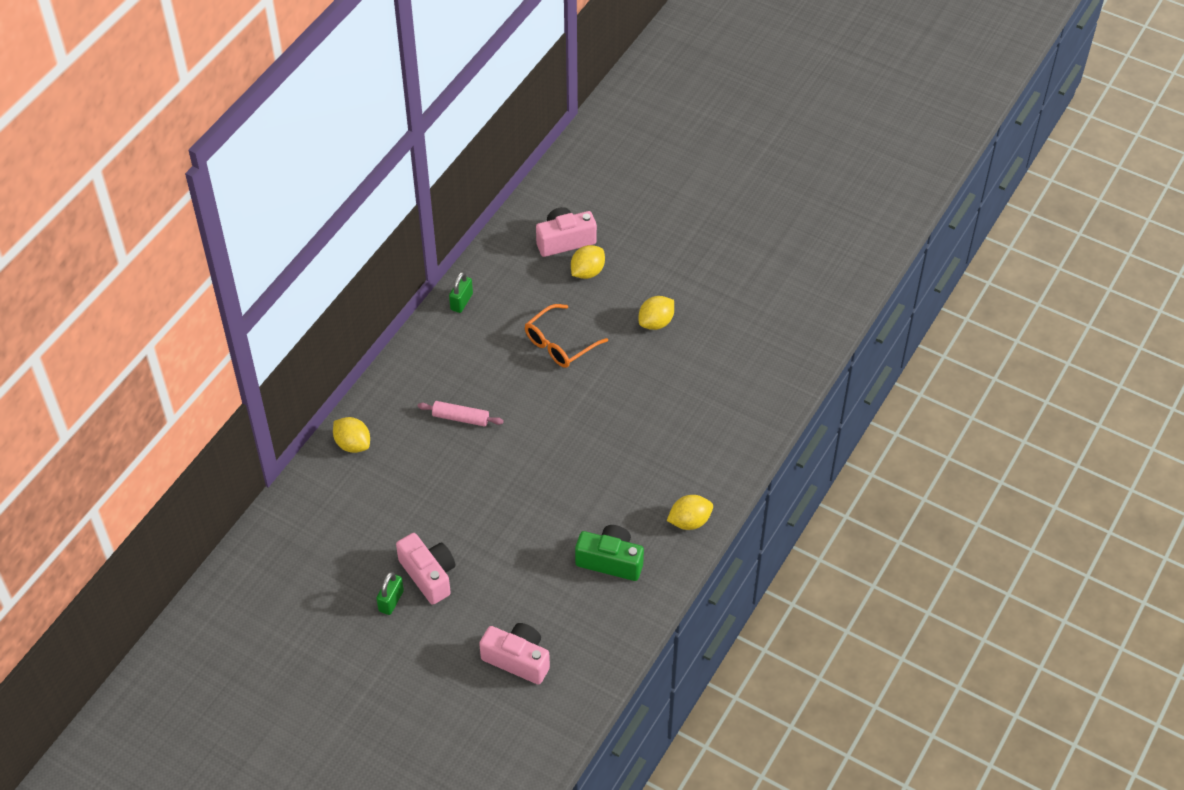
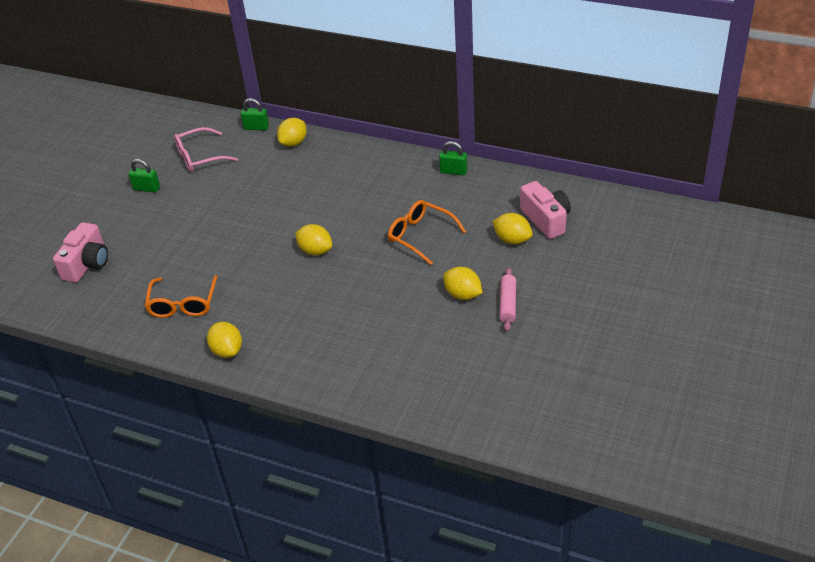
camera: 85 degrees right, 10 degrees down
pink camera [396,533,455,605] -> none
pink rolling pin [418,401,504,426] -> pink rolling pin moved to [500,267,516,332]
green camera [575,525,644,581] -> orange glasses [145,275,218,318]
none -> pink glasses [174,127,238,172]
none -> green padlock [241,98,269,130]
none -> yellow lemon [295,224,332,255]

